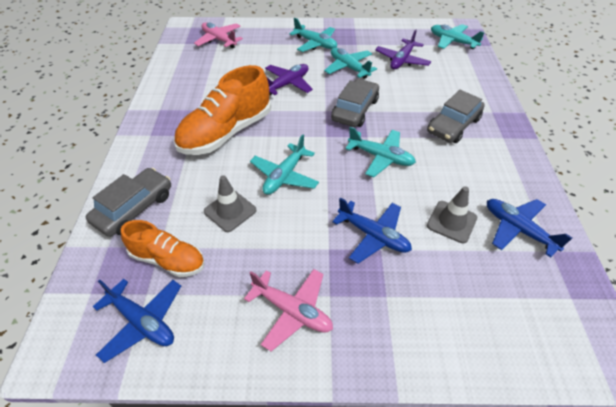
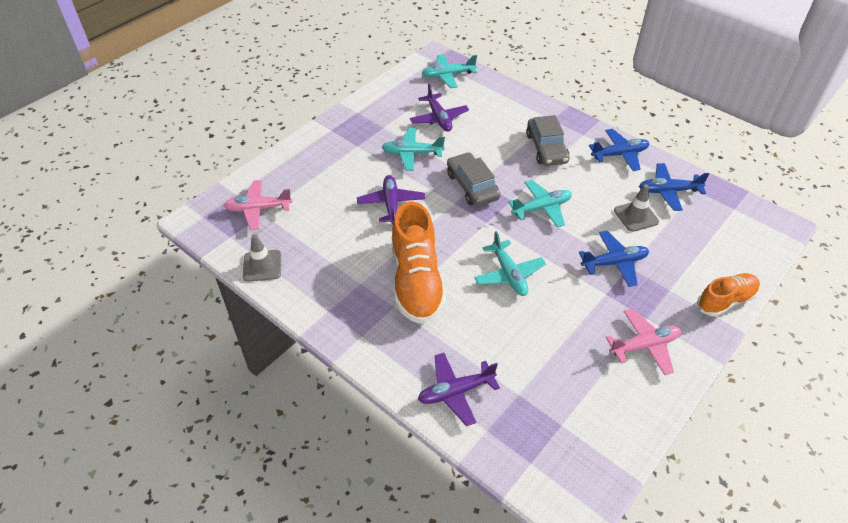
camera: 50 degrees left, 0 degrees up
grey car [86,168,171,237] -> purple plane [418,353,500,426]
blue plane [93,279,181,363] -> blue plane moved to [589,129,650,171]
orange shoe [121,220,205,277] -> orange shoe moved to [697,273,760,317]
grey traffic cone [204,175,256,232] -> grey traffic cone moved to [243,234,281,282]
turquoise plane [289,17,337,52] -> none

